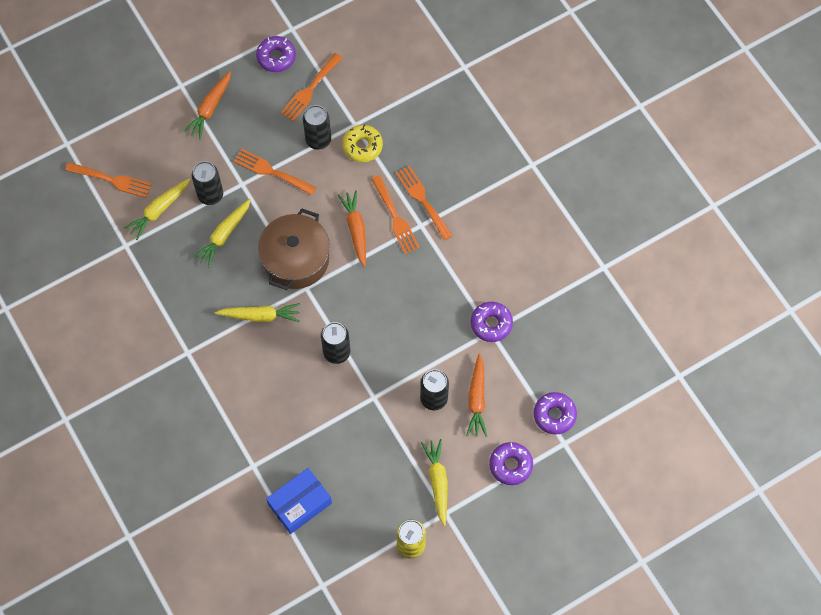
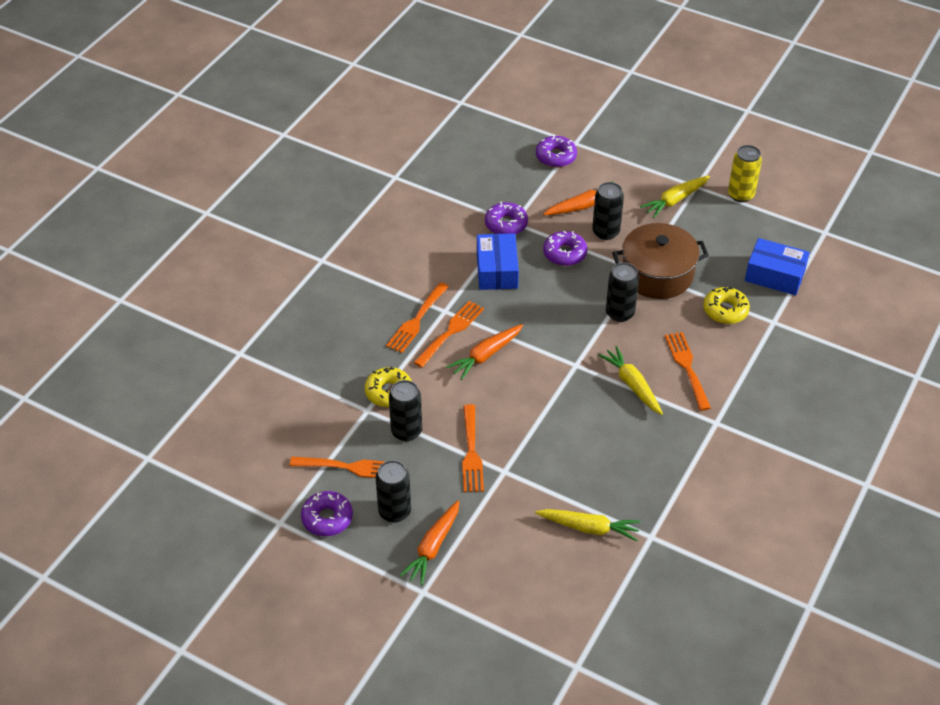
camera: 120 degrees left, 20 degrees down
orange fork [65,162,152,198] -> orange fork moved to [665,332,711,411]
orange carrot [183,71,231,139] -> orange carrot turned 120 degrees clockwise [400,500,459,585]
black can [192,161,223,205] -> black can moved to [376,460,411,523]
yellow carrot [193,199,251,267] -> none
brown pot [258,208,330,290] -> brown pot moved to [612,223,709,299]
purple donut [489,442,533,485] -> purple donut moved to [543,231,587,266]
none -> blue box [477,233,519,290]
none -> yellow donut [703,287,750,324]

